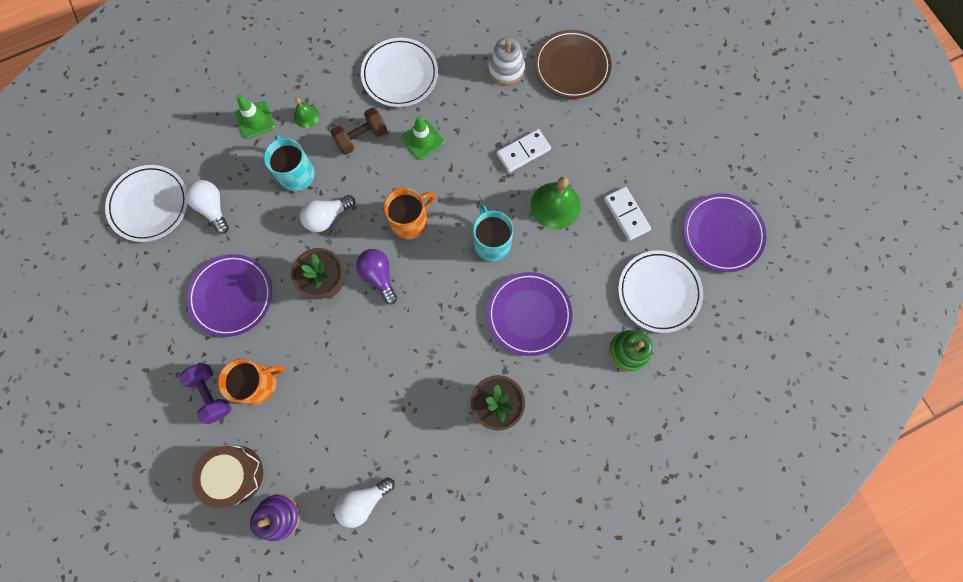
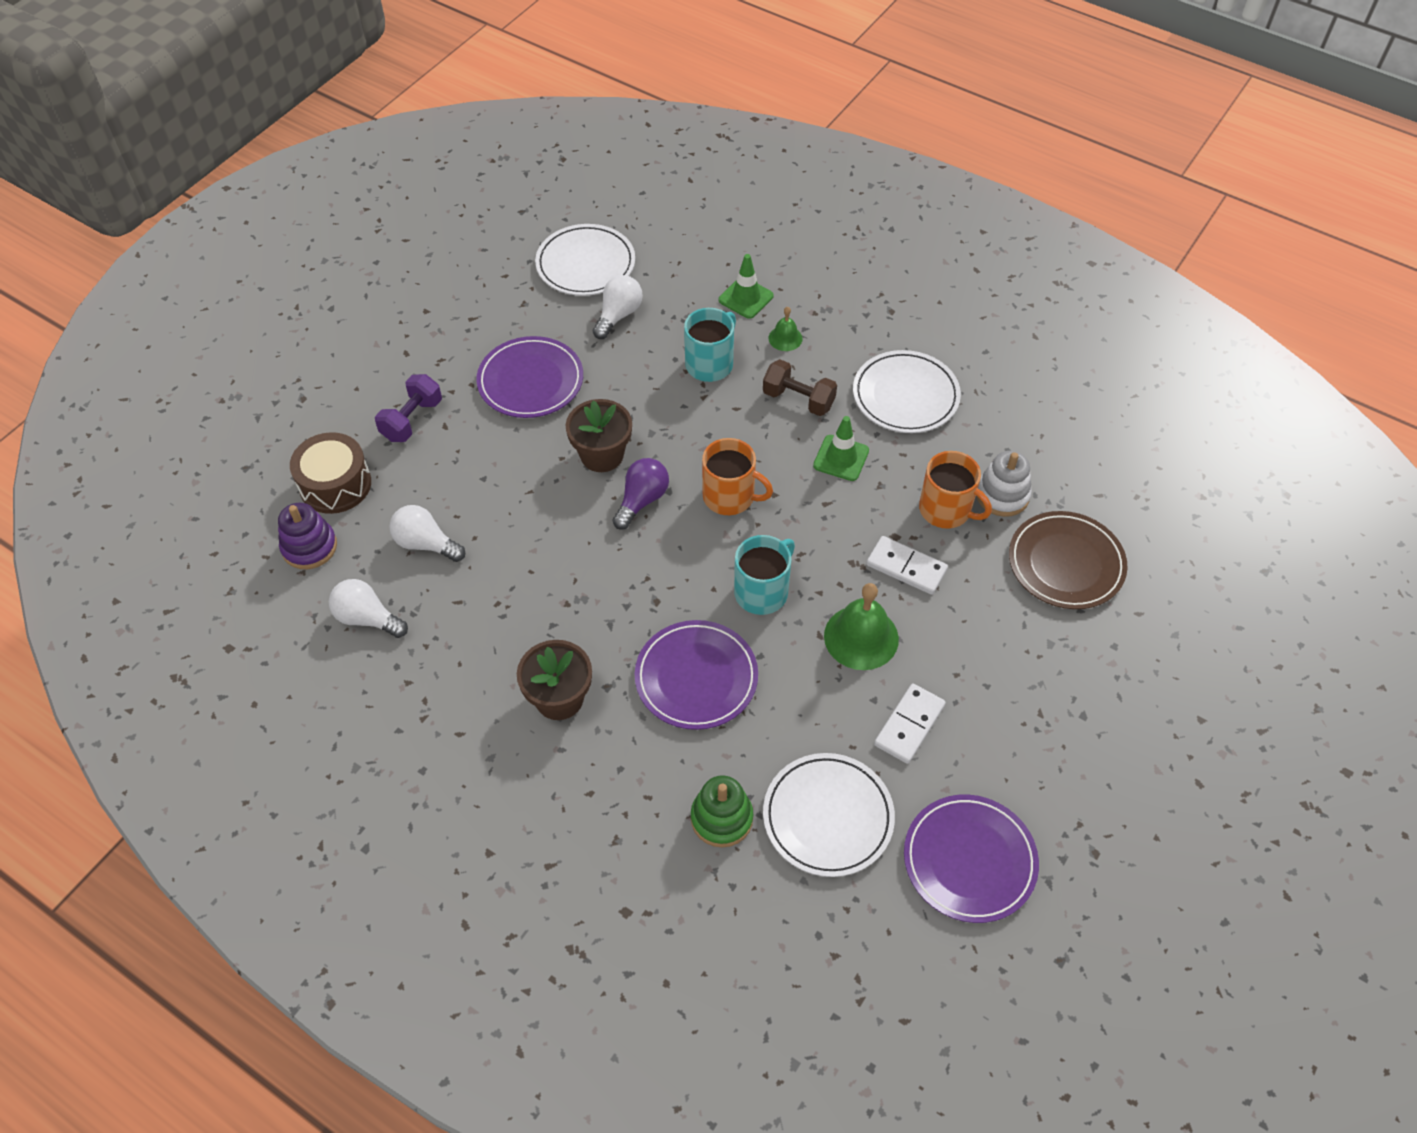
camera: 60 degrees right, 20 degrees down
orange mug [218,359,285,405] -> orange mug moved to [919,451,992,529]
white light bulb [300,195,355,232] -> white light bulb moved to [389,505,465,562]

